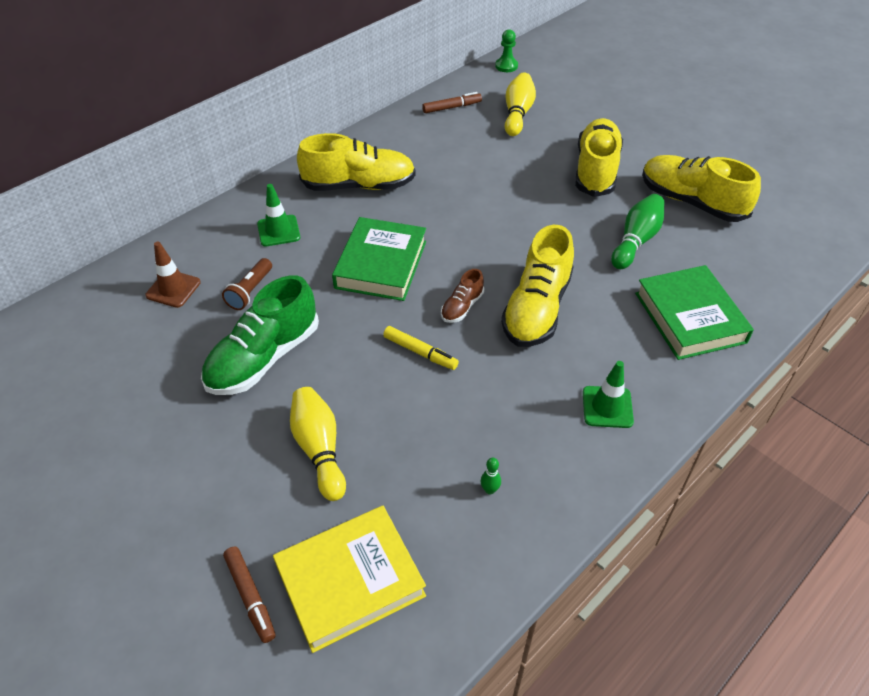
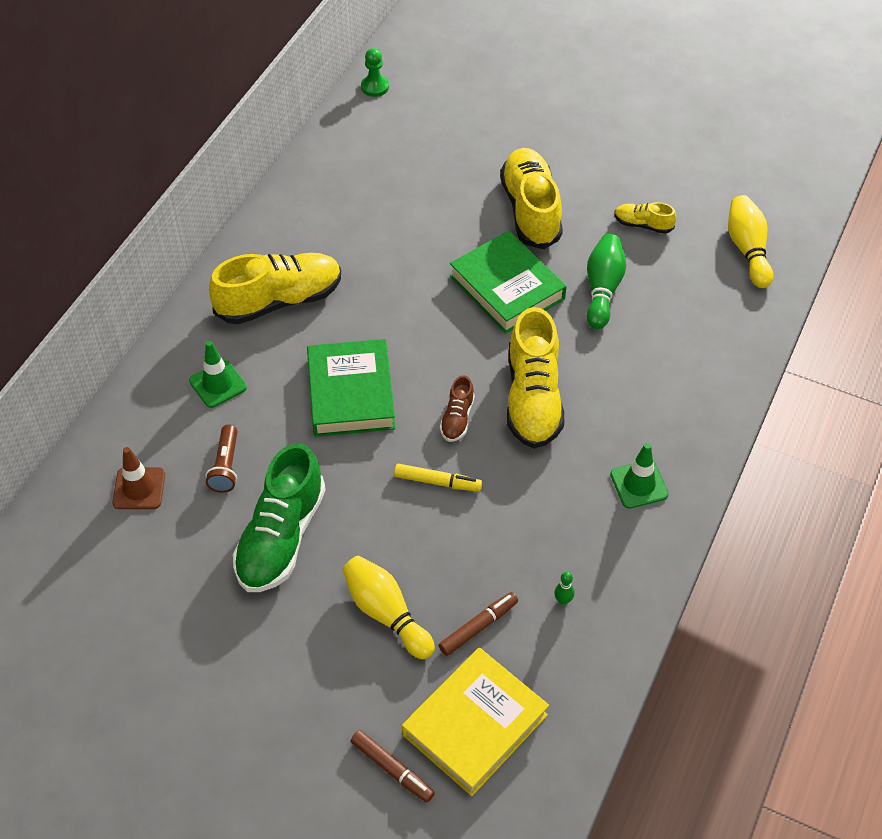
camera: 20 degrees left, 5 degrees up
brown marker [422,92,482,113] -> brown marker moved to [439,592,518,656]
yellow bowling pin [505,72,536,136] -> yellow bowling pin moved to [728,195,773,288]
green book [635,265,754,360] -> green book moved to [450,231,567,334]
yellow shoe [642,155,761,222] -> yellow shoe [614,202,676,234], size x0.48

